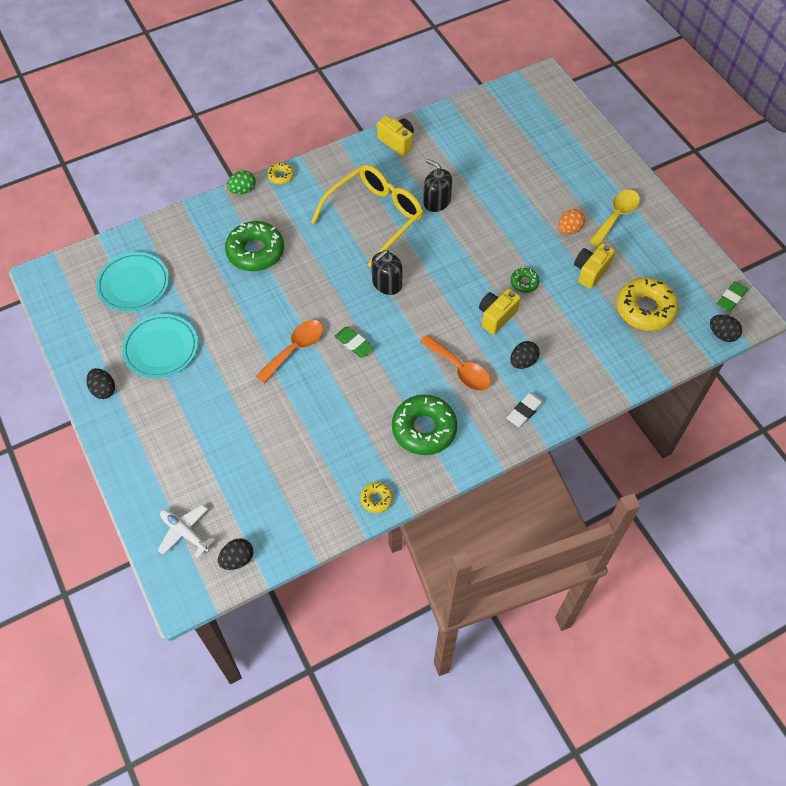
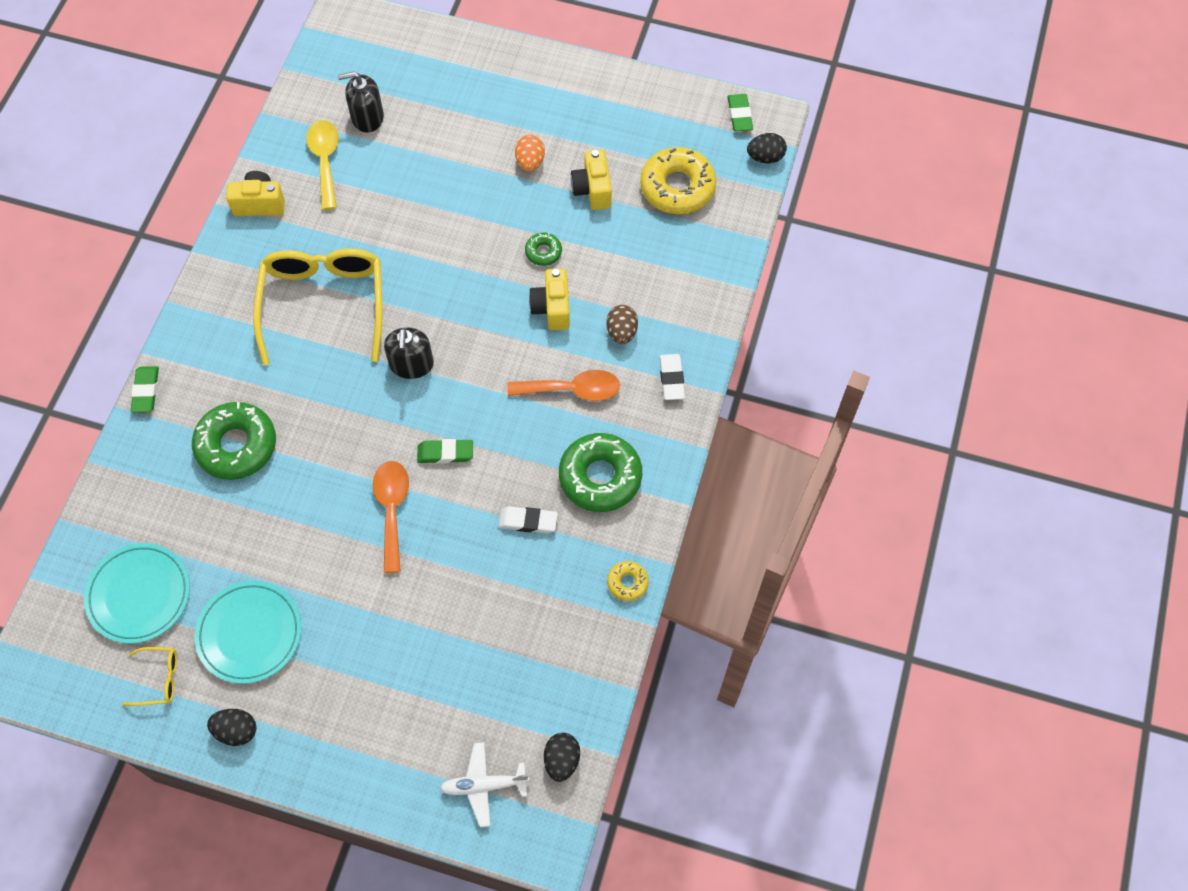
camera: 45 degrees left, 5 degrees up
green egg [227,170,256,194] -> green eraser [130,366,159,412]
yellow donut [267,162,294,185] -> none
black soap dispenser [423,159,452,212] -> black soap dispenser moved to [338,71,384,132]
black egg [510,341,540,369] -> brown egg [607,305,638,344]
yellow spoon [589,190,640,247] -> yellow spoon moved to [306,120,339,210]
none -> yellow glasses [122,647,177,706]
none -> white eraser [499,506,558,533]

